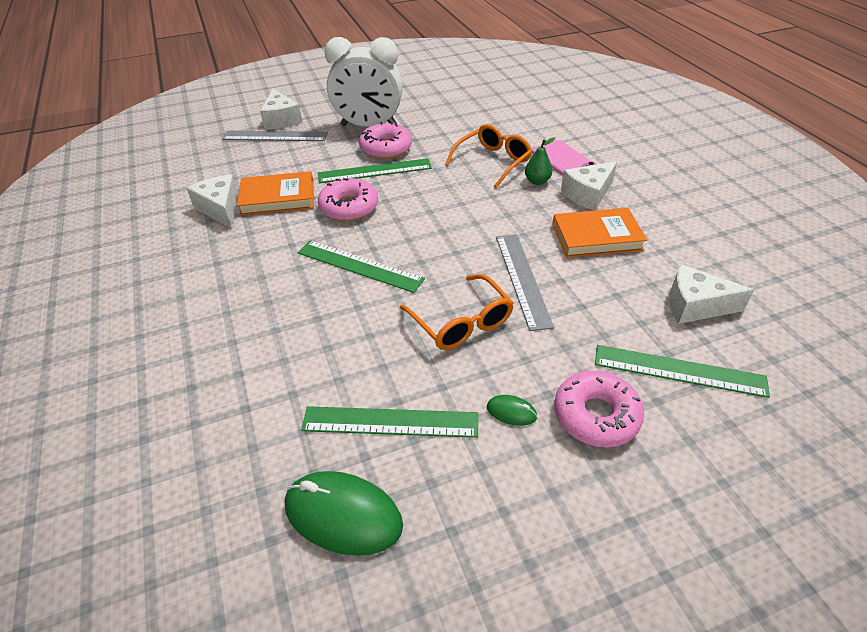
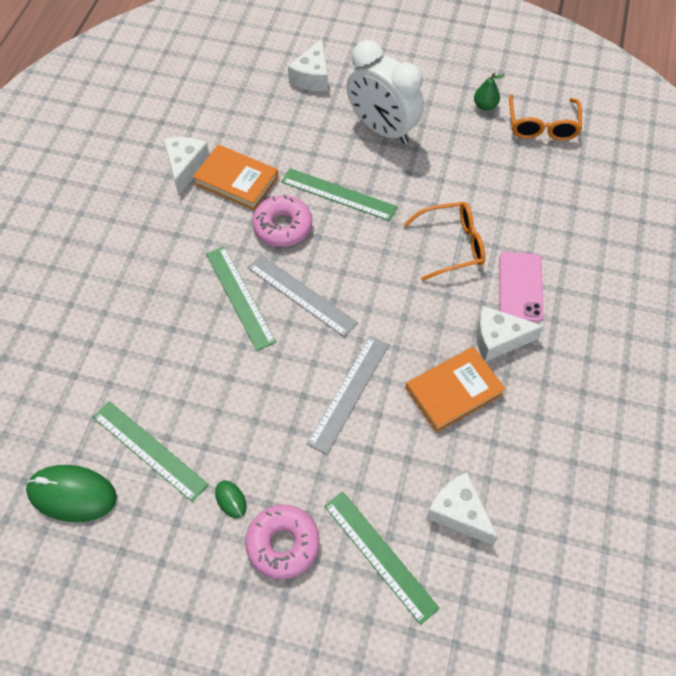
camera: 35 degrees right, 15 degrees up
grey ruler [222,131,328,141] -> grey ruler moved to [248,255,358,337]
green mouse [285,471,403,556] -> green mouse turned 45 degrees counterclockwise [26,465,117,522]
pink donut [359,122,412,159] -> none
orange glasses [400,274,514,350] -> orange glasses moved to [509,95,582,141]
green pear [525,137,555,185] -> green pear moved to [474,73,505,111]
orange book [552,208,647,258] -> orange book turned 60 degrees counterclockwise [406,347,506,432]

